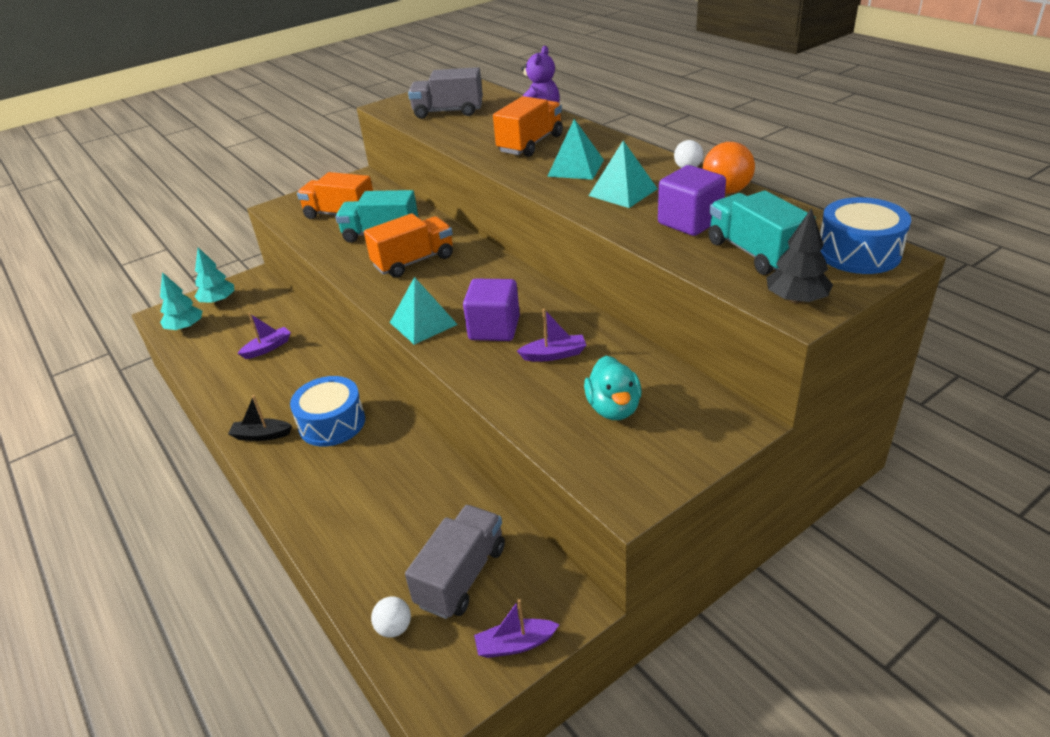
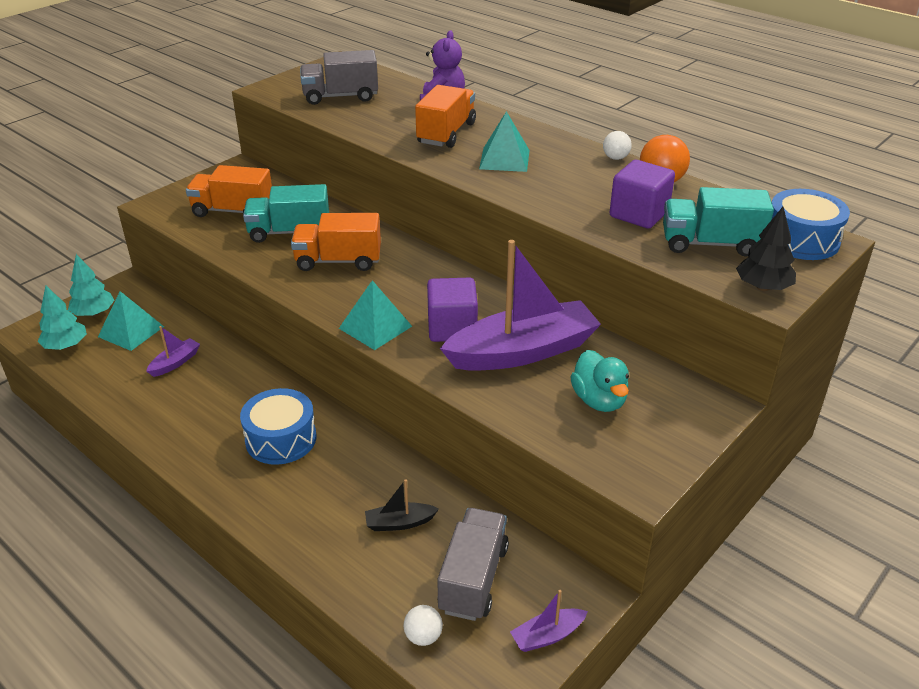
camera: 15 degrees left, 0 degrees up
black boat [228,395,292,441] -> black boat moved to [365,479,439,531]
orange truck [364,213,453,278] -> orange truck turned 135 degrees counterclockwise [291,213,381,271]
purple boat [517,309,586,361] -> purple boat [440,240,601,371], size x2.36
turquoise pyramid [589,141,658,208] -> turquoise pyramid moved to [98,291,164,351]
turquoise truck [708,190,816,275] -> turquoise truck turned 45 degrees counterclockwise [663,187,774,257]

